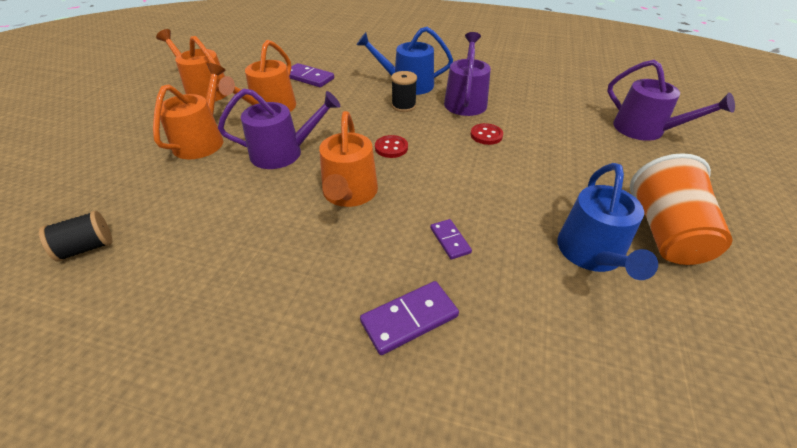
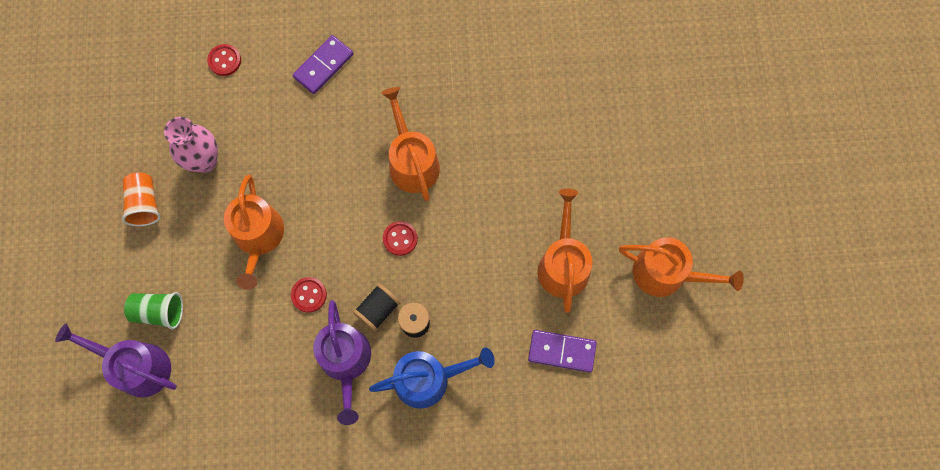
camera: 160 degrees right, 30 degrees up
black spool [39,211,112,262] -> black spool moved to [353,283,400,331]
orange watering can [153,63,226,160] -> orange watering can moved to [224,174,284,290]
purple watering can [218,88,340,169] -> none
purple domino [430,219,472,260] -> none
blue watering can [557,163,658,280] -> pink vase [164,117,218,173]
orange cup [630,153,732,265] -> orange cup [122,172,161,226], size x0.61
none -> green cup [124,292,183,330]
none -> red button [207,44,241,76]

